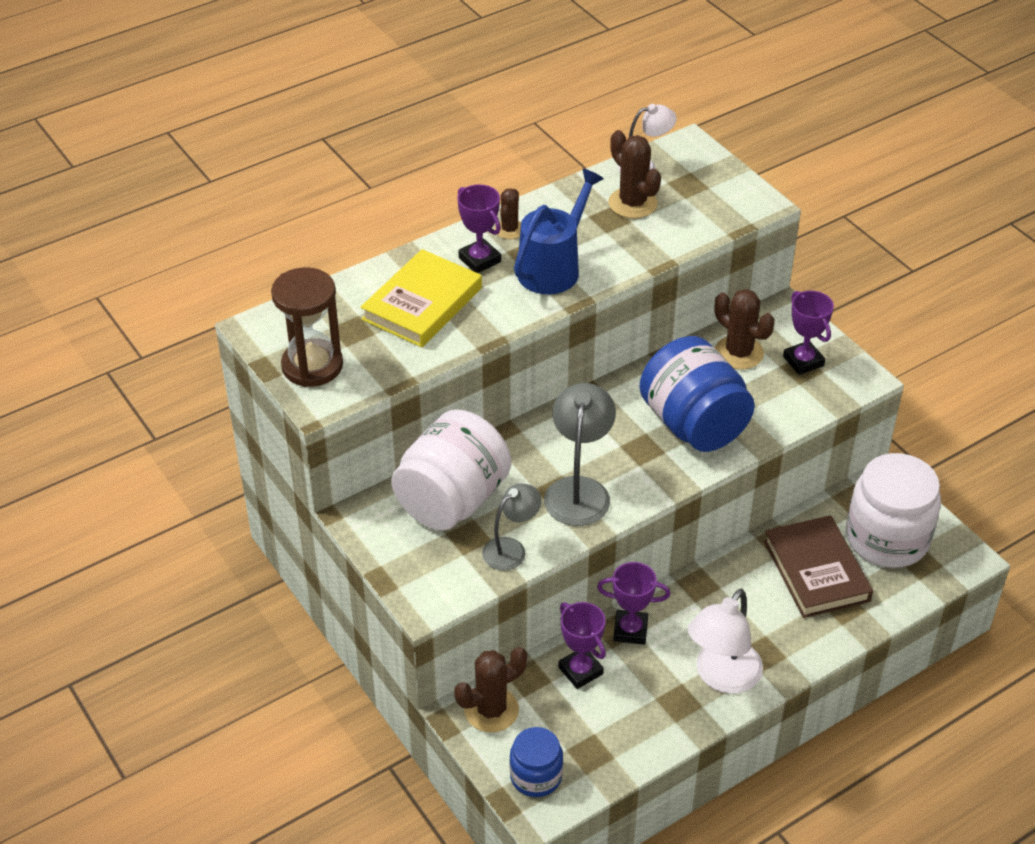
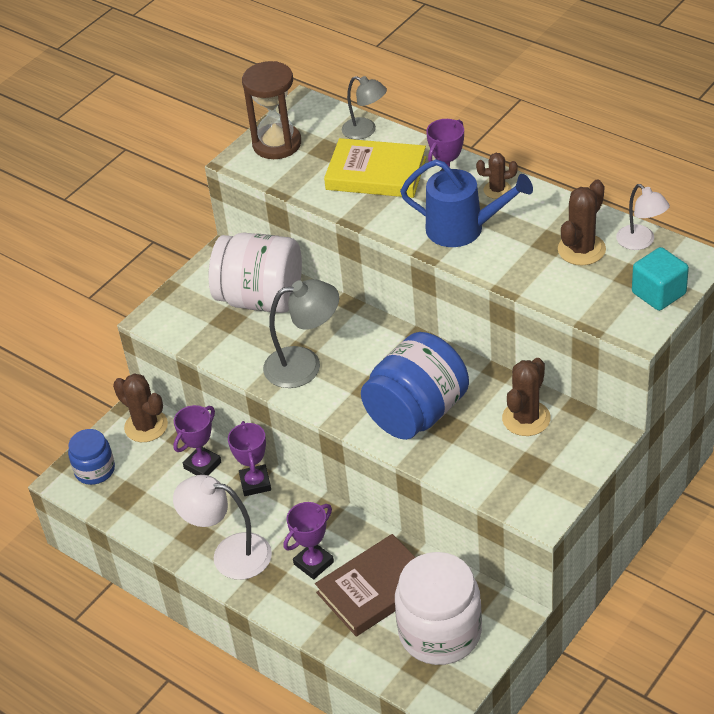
camera: 75 degrees right, 0 degrees up
grey lamp [482,484,541,571] -> grey lamp moved to [342,76,387,140]
purple trophy [783,291,834,375] -> purple trophy moved to [284,502,334,579]
none -> turquoise cube [632,247,689,311]

